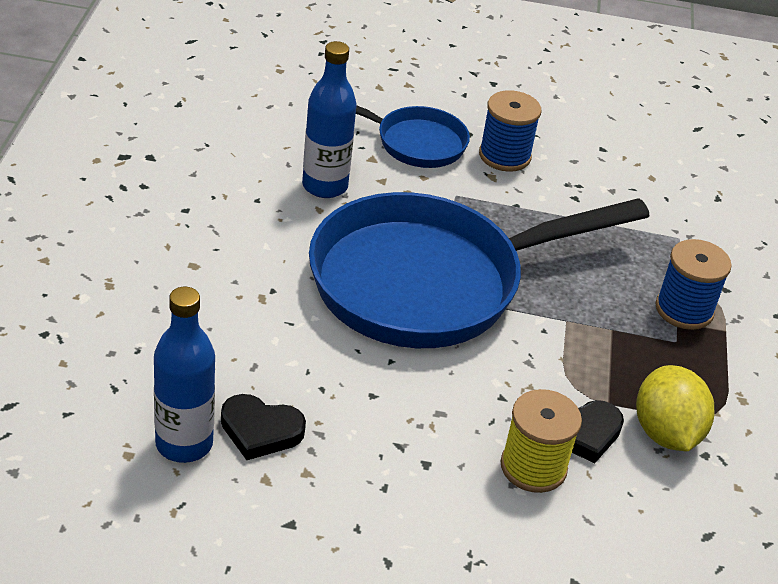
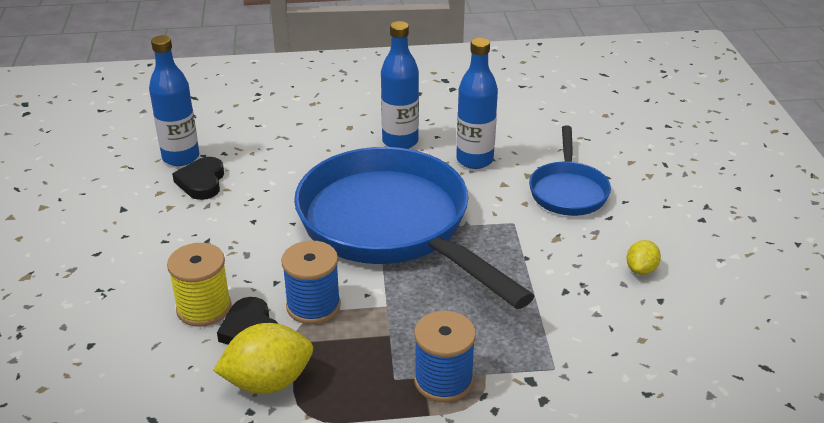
camera: 80 degrees right, 5 degrees down
blue spool [479,90,541,172] -> blue spool moved to [281,240,341,324]
none -> blue bottle [381,21,419,149]
none -> yellow lemon [626,240,661,275]

